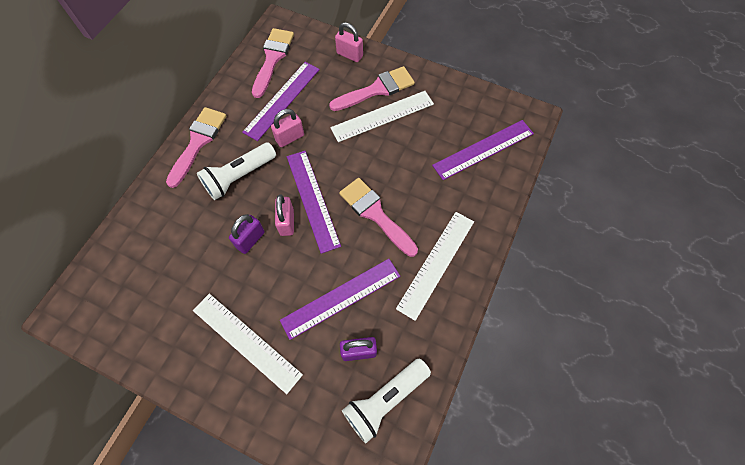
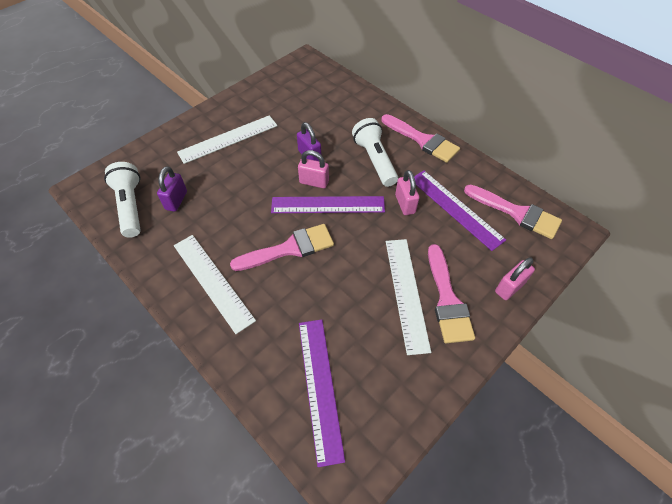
camera: 110 degrees right, 10 degrees down
purple ruler [280,259,400,340] -> none

